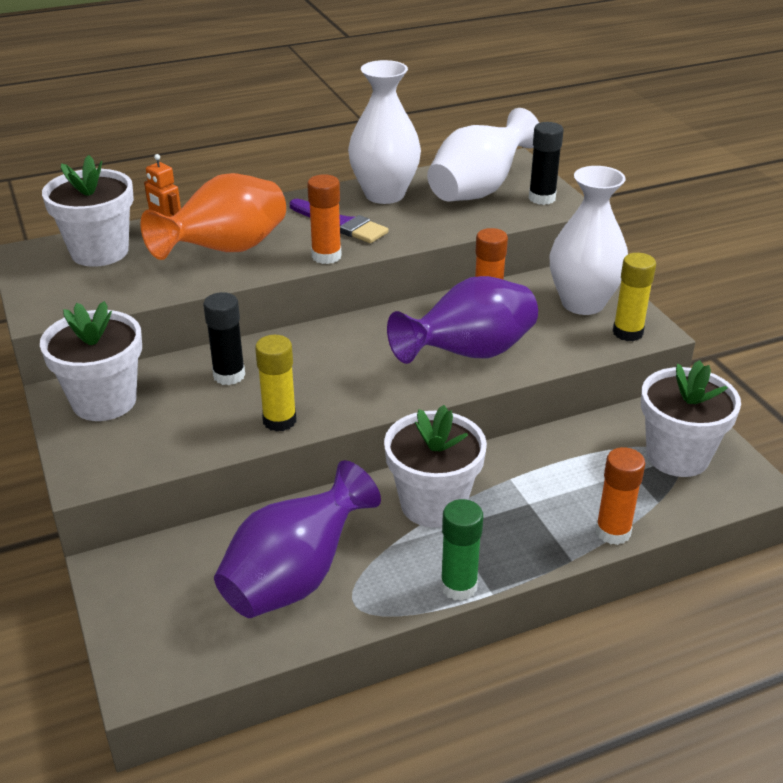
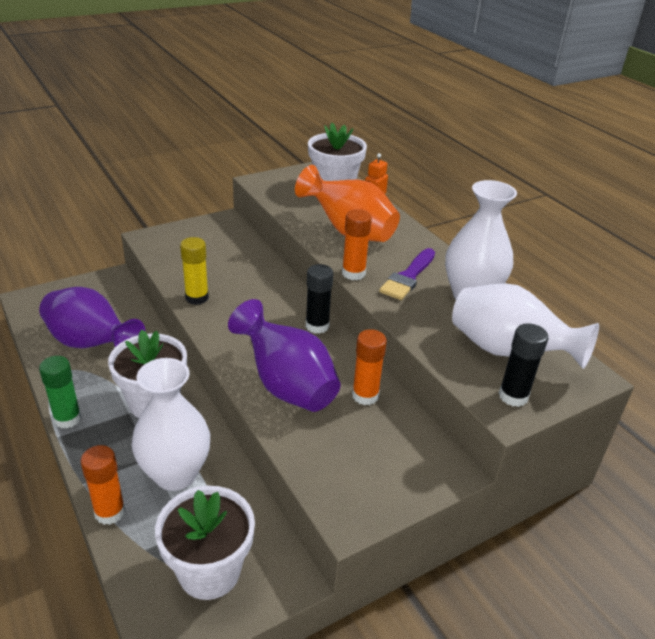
camera: 80 degrees right, 0 degrees up
white flower pot [40,301,142,421] -> none
black glue stick [203,292,245,385] -> black glue stick moved to [306,264,333,334]
white vase [550,166,628,315] -> white vase moved to [132,358,210,491]
yellow glue stick [613,253,656,341] -> none

